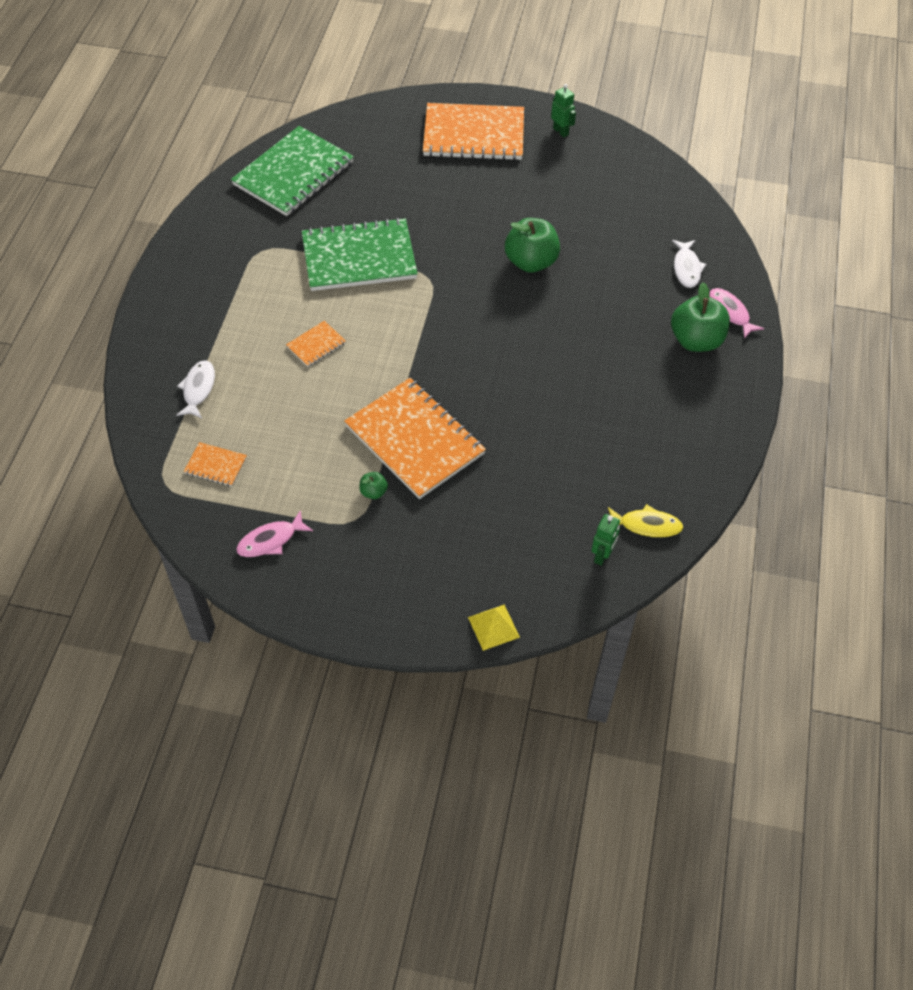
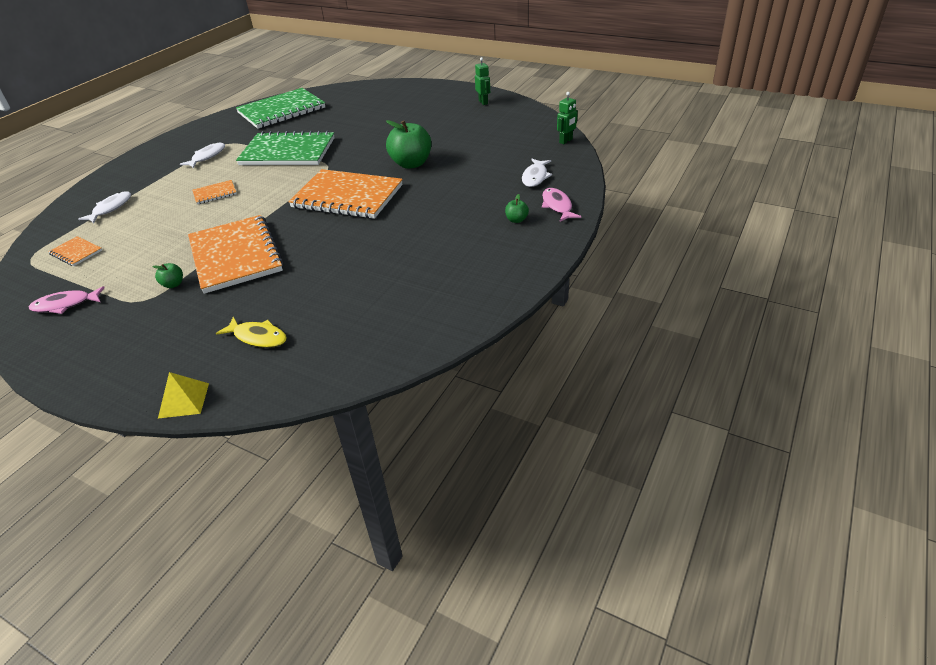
camera: 20 degrees right, 15 degrees down
orange notebook [423,103,524,160] -> orange notebook moved to [288,169,403,219]
green robot [591,514,620,566] -> green robot moved to [557,92,578,144]
yellow fish [608,504,684,538] -> yellow fish moved to [216,317,287,348]
green apple [671,282,730,352] -> green apple [505,194,529,223], size x0.45
none -> white fish [180,143,225,168]

